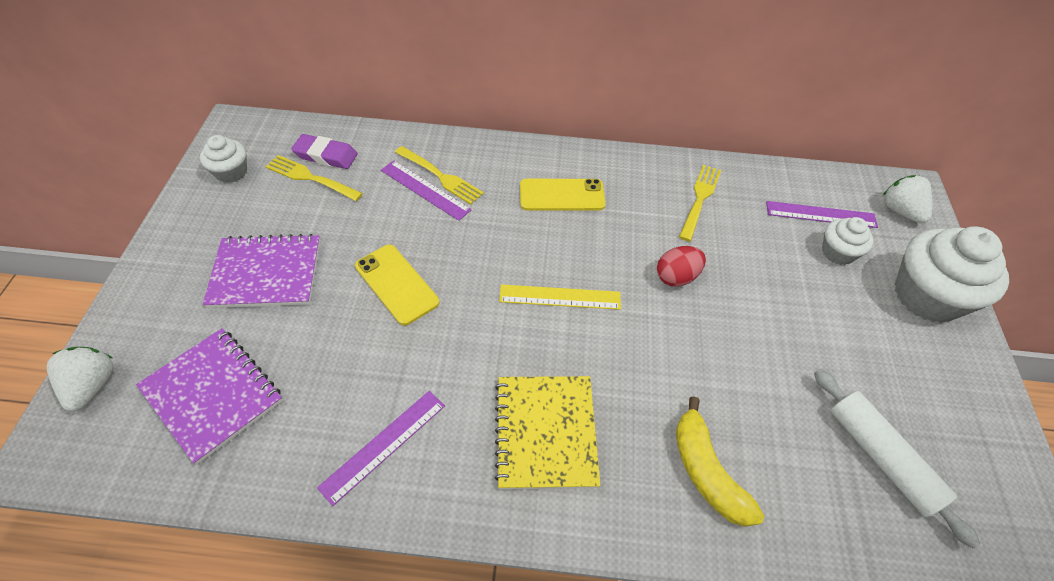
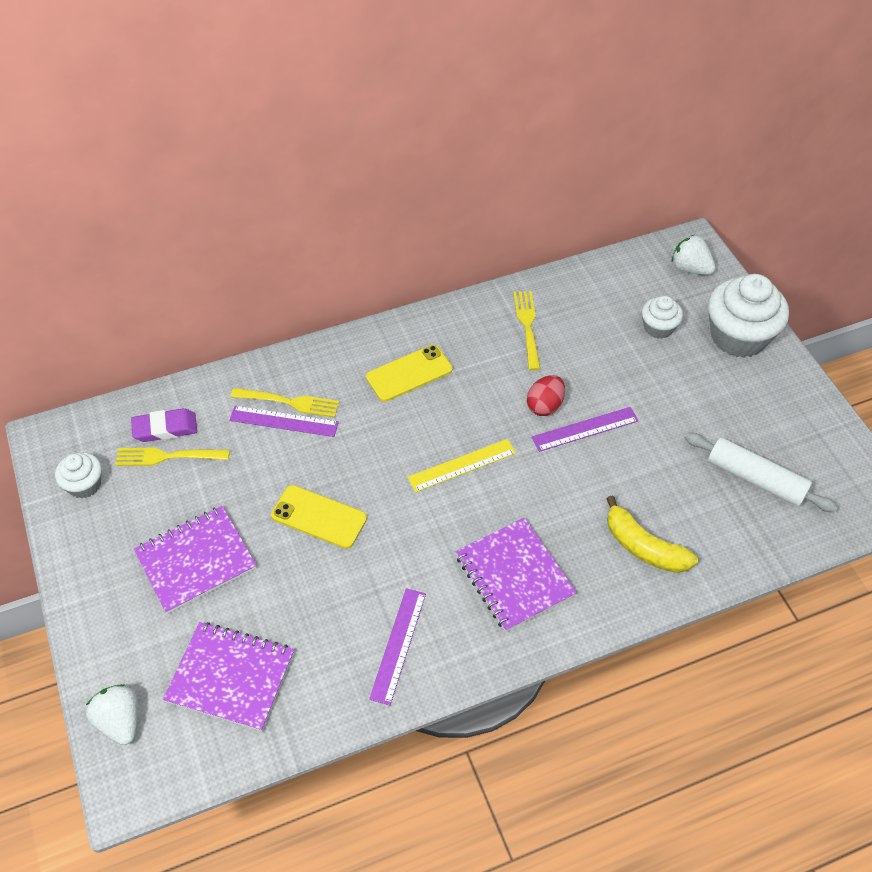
camera: 25 degrees left, 0 degrees up
yellow notebook [495,376,600,490] -> purple notebook [455,518,577,632]
purple ruler [766,201,878,228] -> purple ruler moved to [532,407,639,452]

